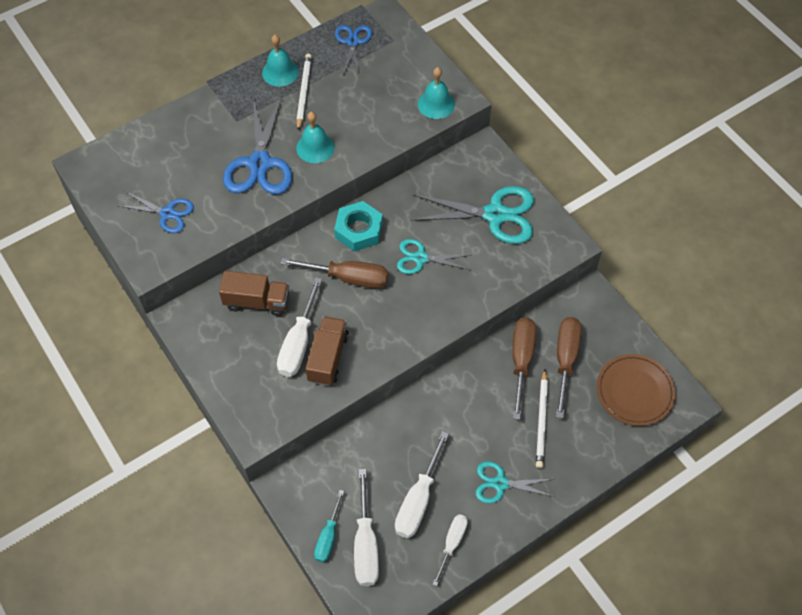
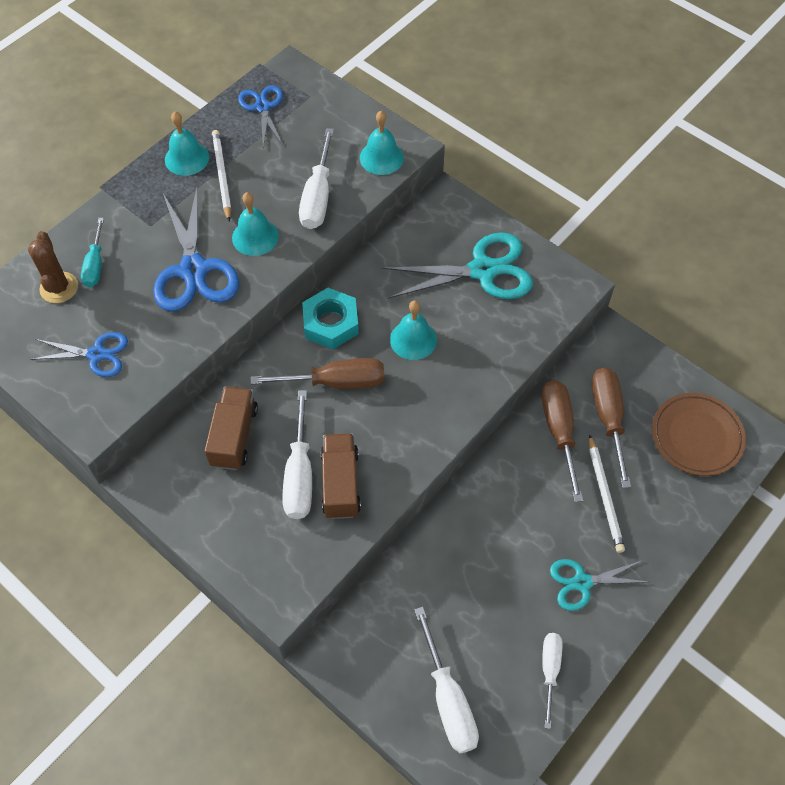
camera: 15 degrees left, 0 degrees up
brown truck [219,271,289,316] -> brown truck turned 75 degrees counterclockwise [204,386,258,470]
turquoise screwdriver [314,490,344,562] -> turquoise screwdriver moved to [81,218,104,287]
white screwdriver [395,431,449,538] -> white screwdriver moved to [299,128,334,229]
turquoise scissors [397,239,470,274] -> turquoise bell [390,301,437,360]
none -> brown cactus [28,231,78,303]

